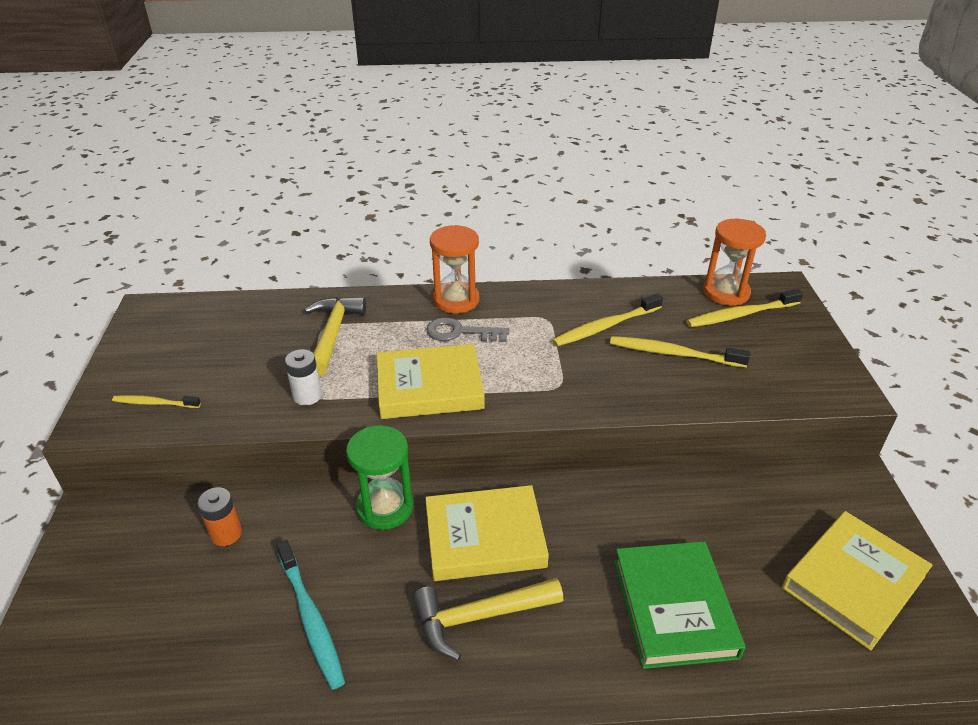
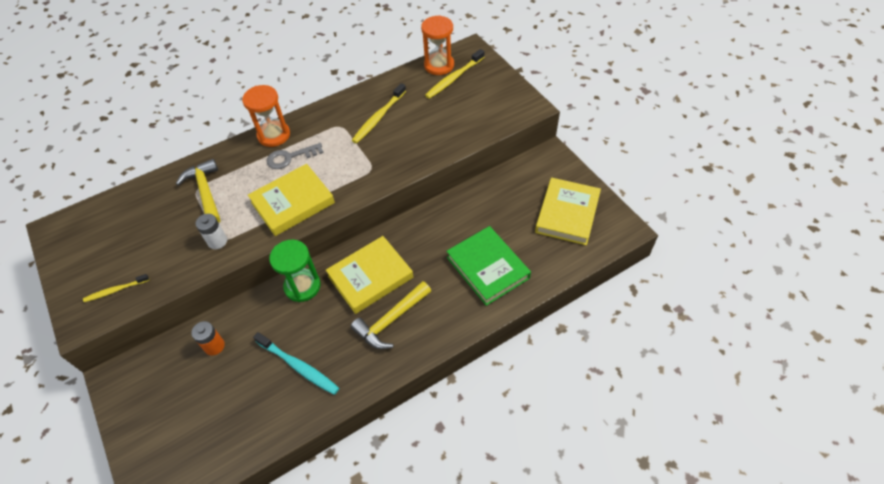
camera: 25 degrees left, 15 degrees up
yellow toothbrush [610,336,750,368] -> none

